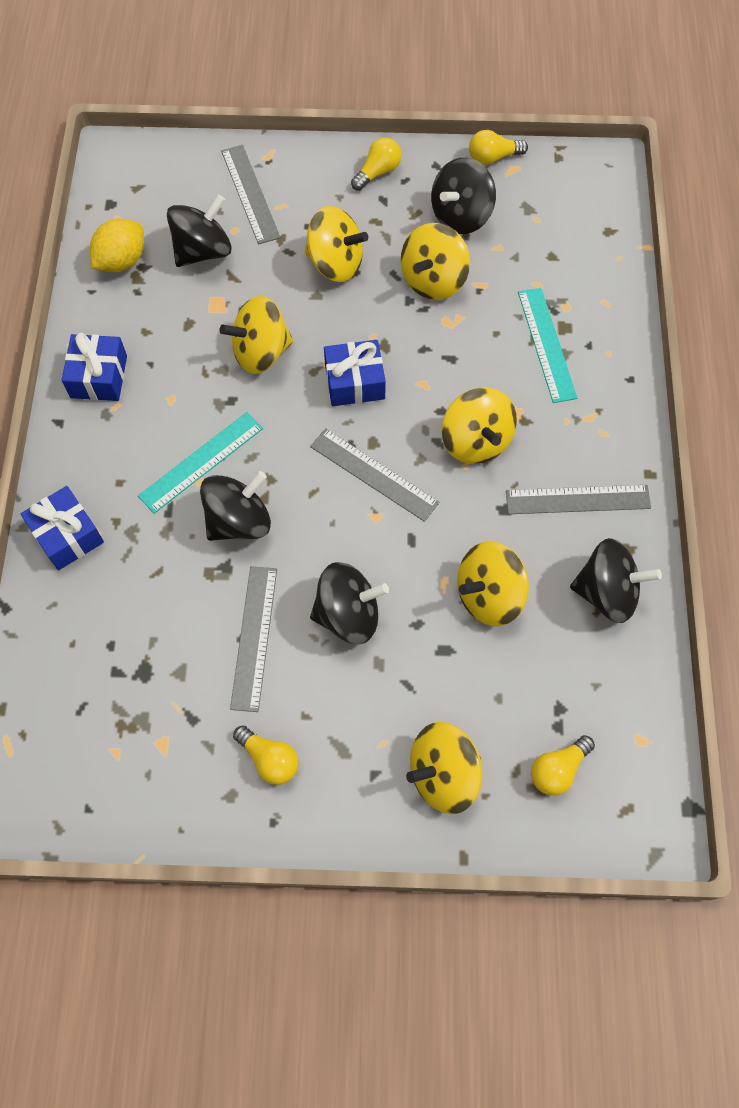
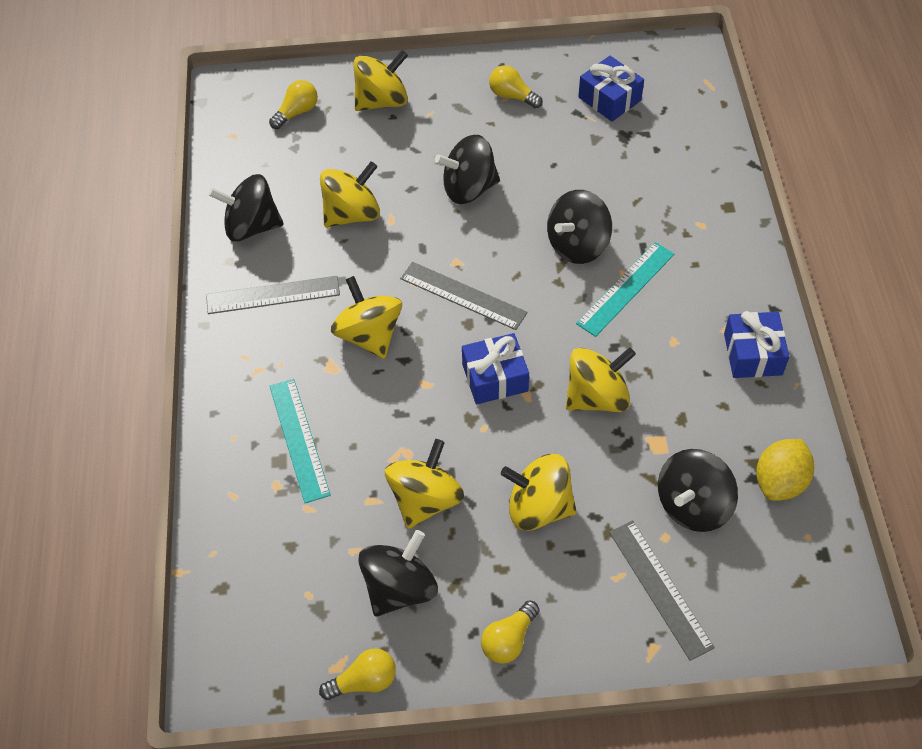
camera: 175 degrees right, 10 degrees down
blue gift [21,486,104,570] -> blue gift moved to [578,56,644,122]
grey ruler [230,566,277,712] -> none

